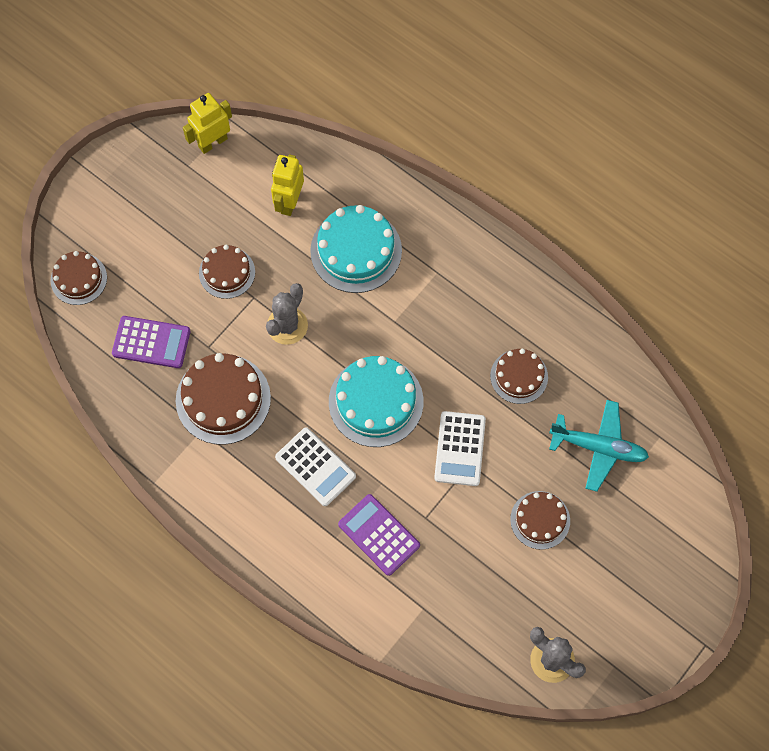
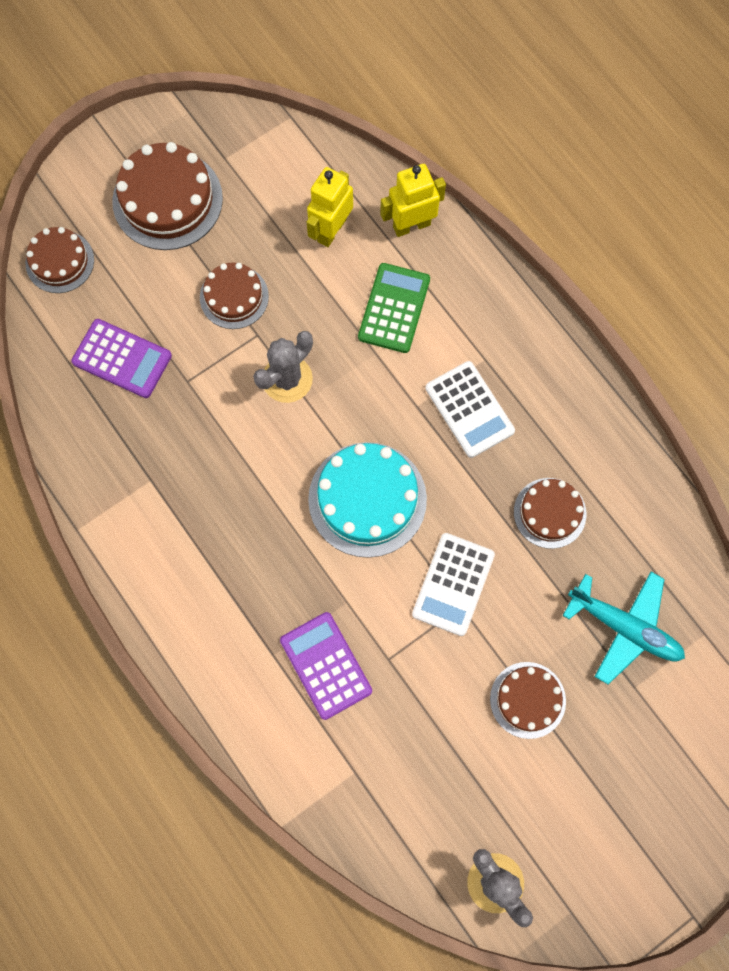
camera: 15 degrees right, 5 degrees up
brown cake [176,353,271,445] -> brown cake moved to [112,142,223,250]
yellow robot [183,93,232,154] -> yellow robot moved to [380,164,446,237]
white calculator [275,427,356,506] -> white calculator moved to [426,361,515,458]
turquoise cake [310,205,402,293] -> green calculator [358,263,430,353]

